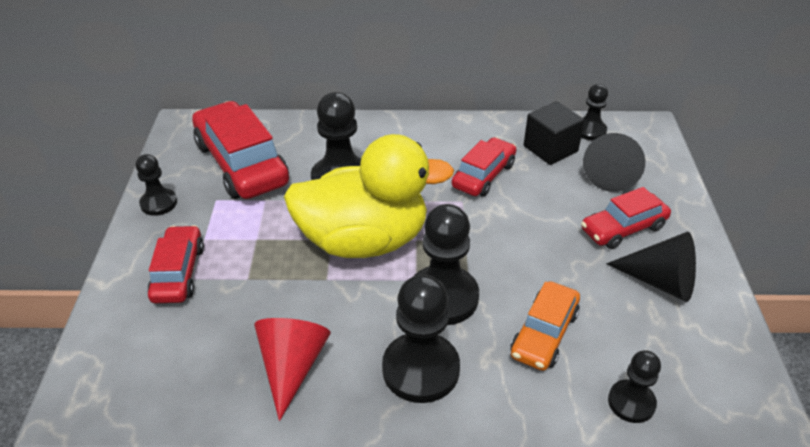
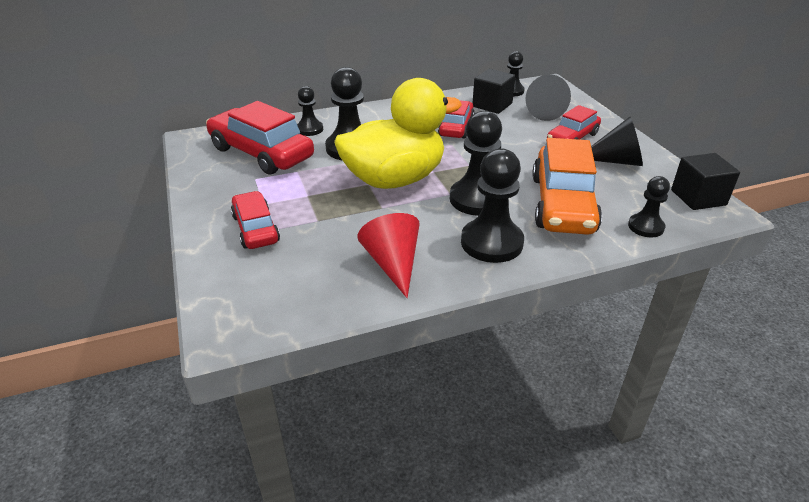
camera: 20 degrees left, 5 degrees down
black pawn [136,154,177,216] -> black pawn moved to [297,86,323,136]
orange car [511,281,580,371] -> orange car [532,138,602,235], size x1.69
none -> black cube [671,153,740,210]

